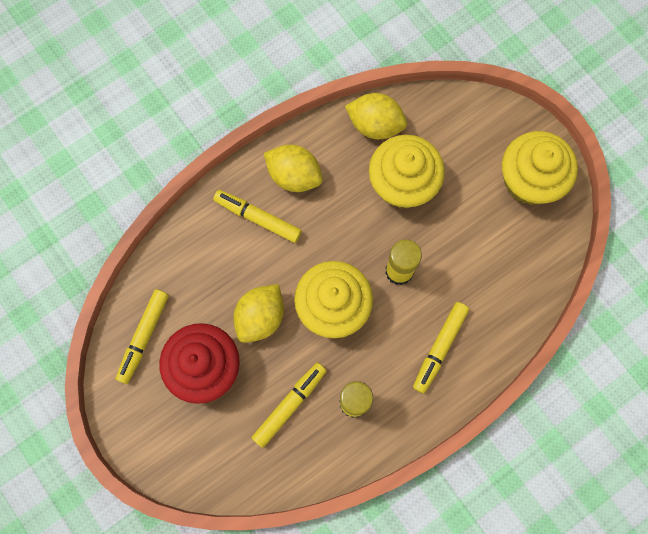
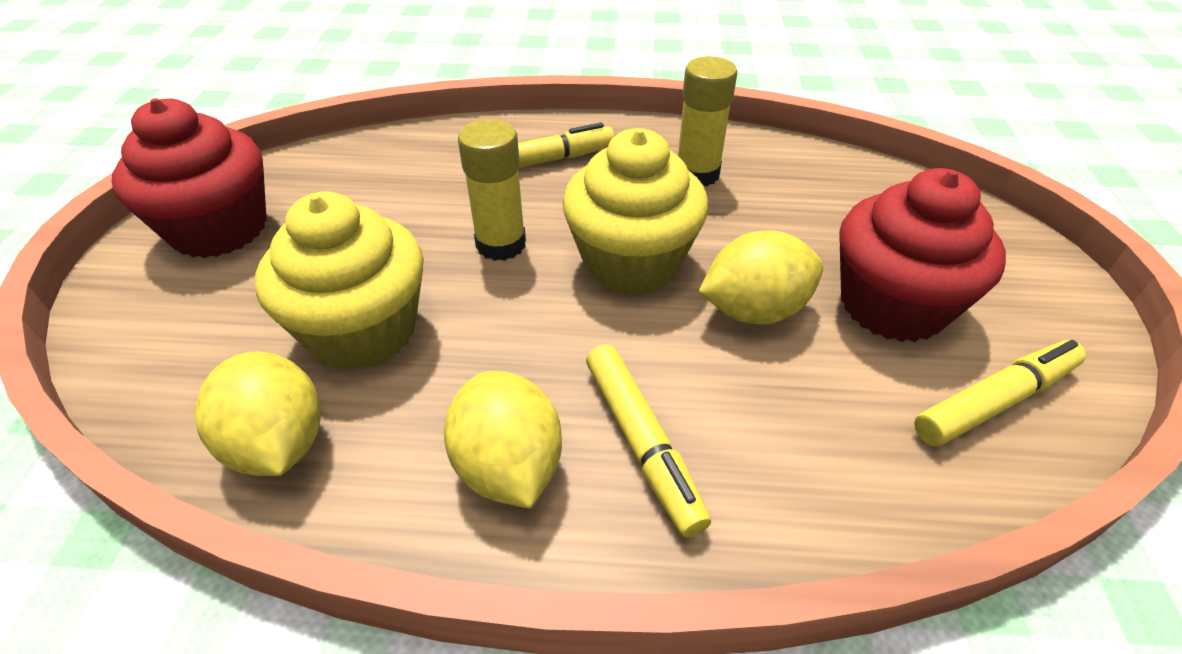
camera: 140 degrees left, 30 degrees down
yellow marker [252,363,327,448] -> none
yellow cupcake [502,131,578,205] -> red cupcake [112,98,267,258]

